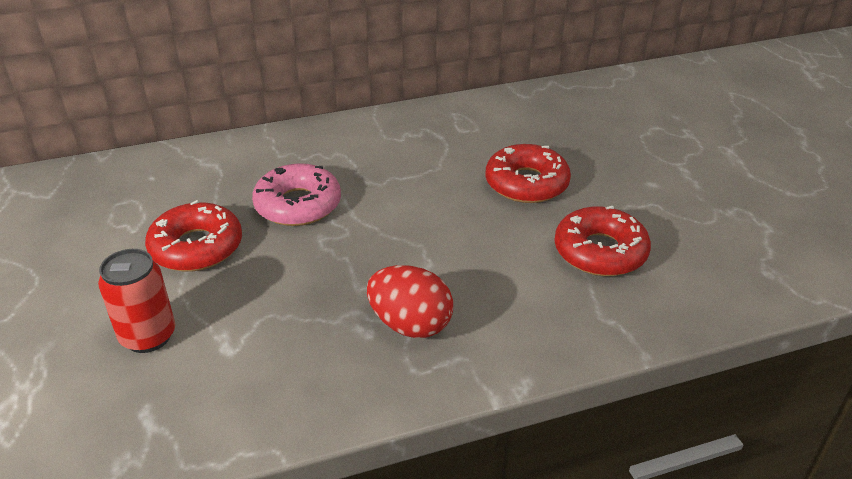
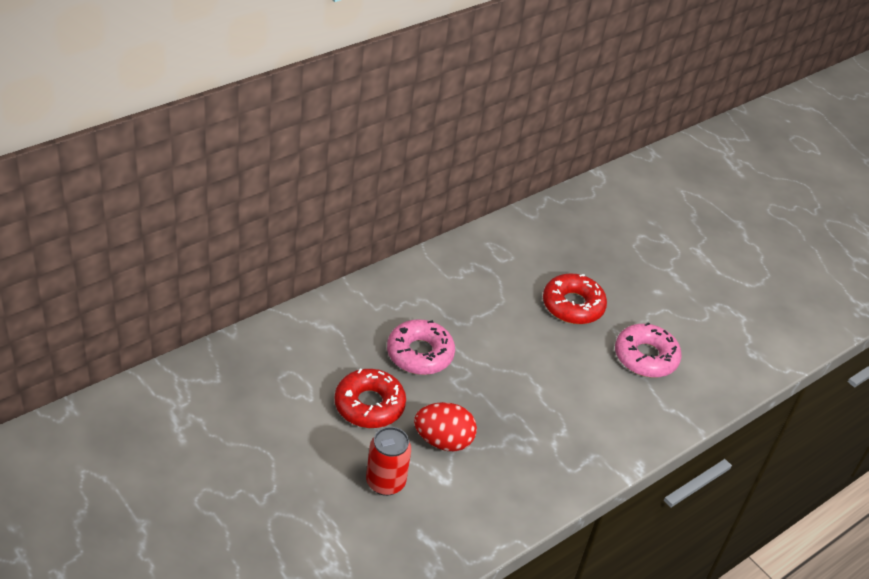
camera: 25 degrees left, 5 degrees up
red egg [367,265,453,338] -> red egg moved to [414,402,477,451]
red donut [554,206,651,276] -> pink donut [615,322,682,377]

